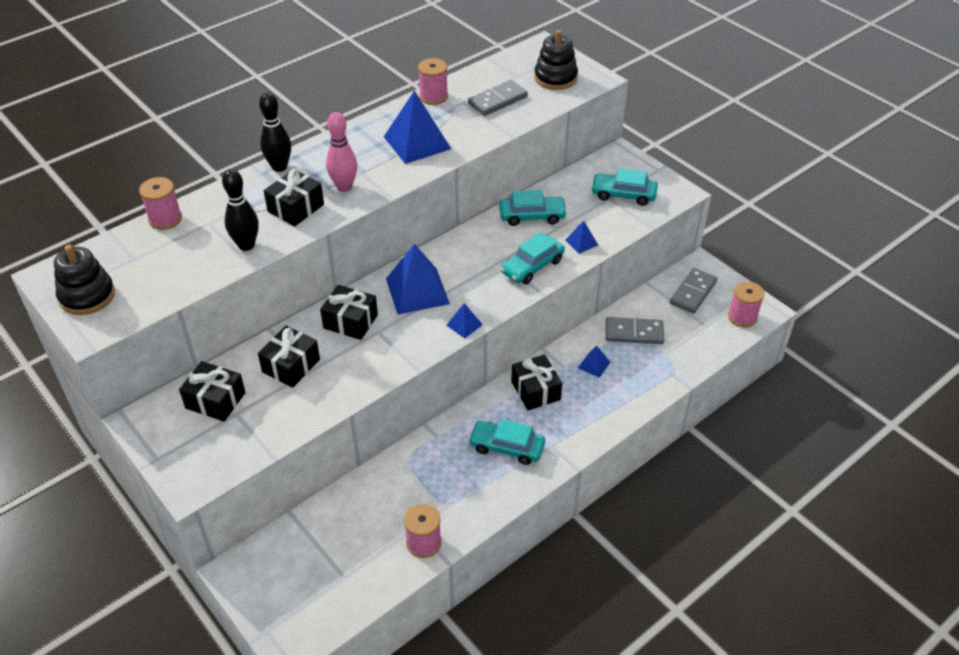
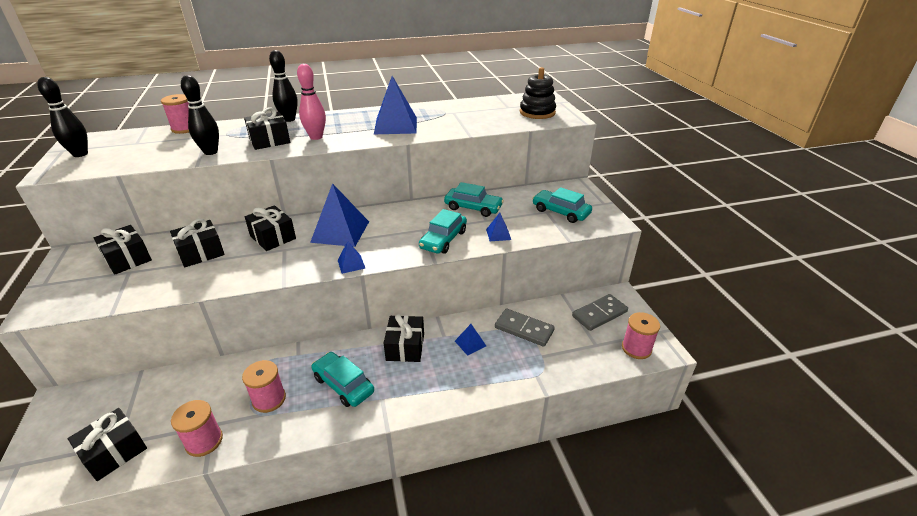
camera: 25 degrees right, 10 degrees down
black stacking toy [54,245,115,315] -> black bowling pin [37,77,88,157]
pink spool [418,58,448,105] -> pink spool moved to [242,360,286,413]
grey domino [468,80,528,116] -> none
turquoise car [501,232,565,284] -> turquoise car turned 45 degrees counterclockwise [419,209,467,254]
none -> black gift [68,408,147,481]

